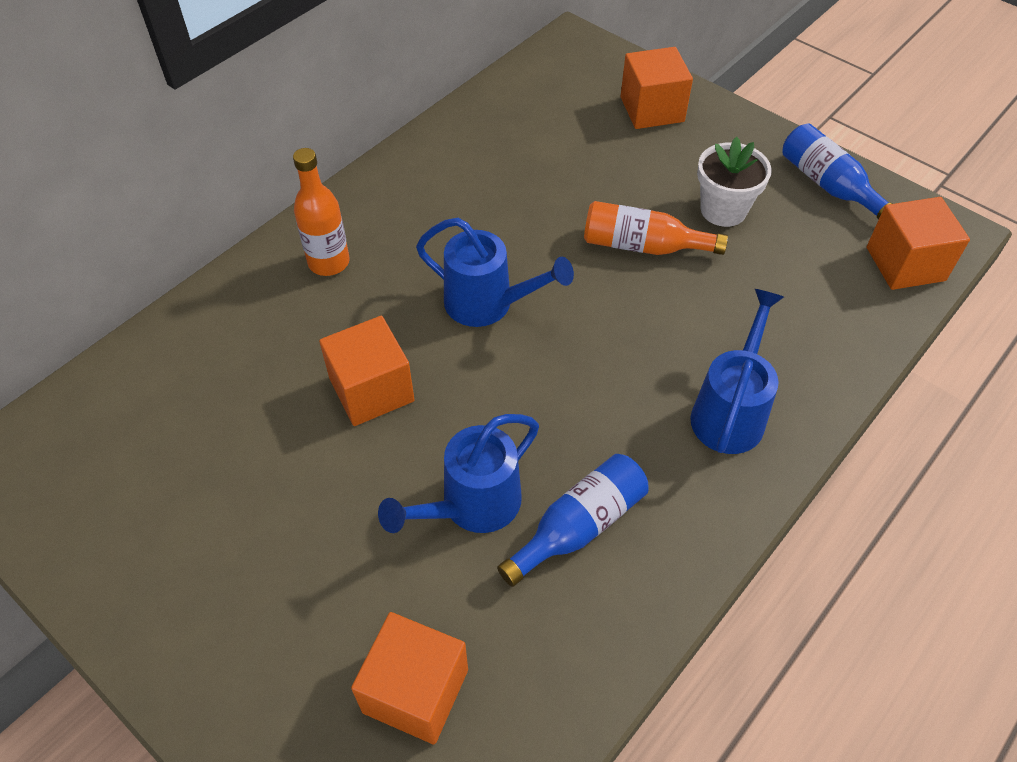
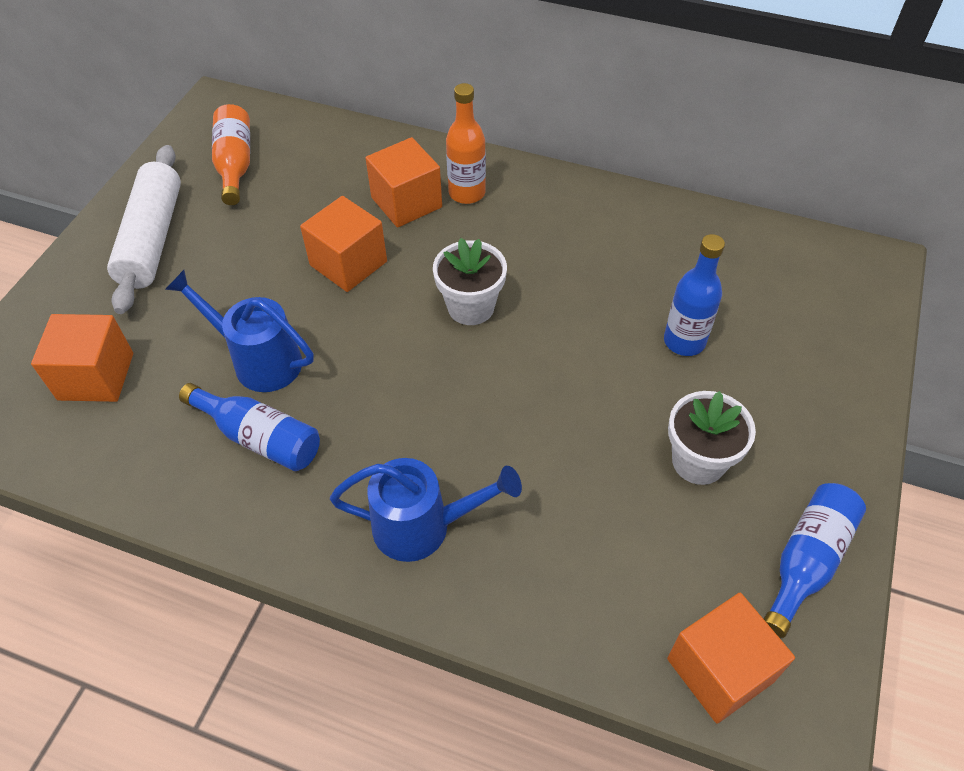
camera: 70 degrees right, 0 degrees up
blue watering can [416,218,574,327] -> white flower pot [433,238,507,325]
orange bottle [584,201,728,255] -> orange bottle moved to [212,104,250,205]
orange cube [620,47,693,129] -> orange cube moved to [365,137,442,228]
none -> white rolling pin [107,145,181,314]
none -> blue bottle [664,234,725,356]

